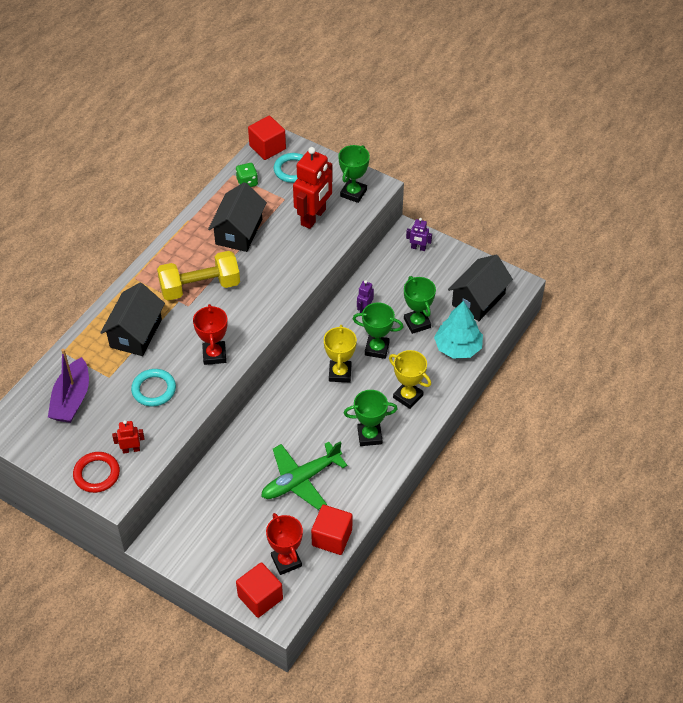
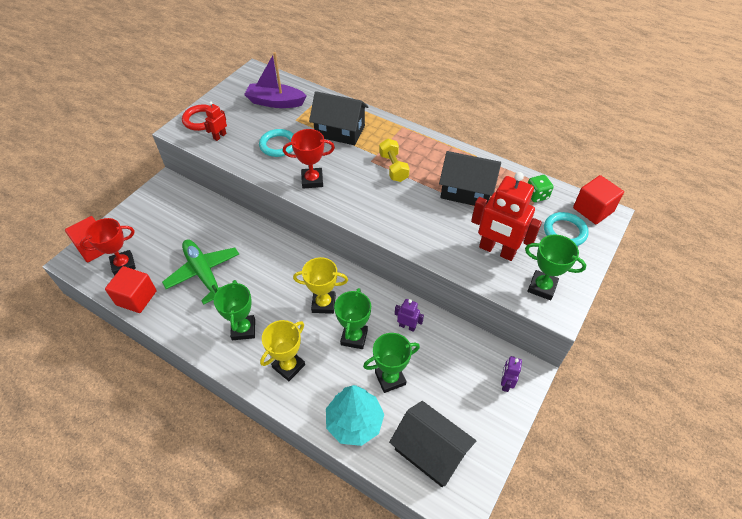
camera: 90 degrees right, 0 degrees up
red robot [112,420,144,454] -> red robot turned 135 degrees counterclockwise [204,101,227,141]
yellow dumbbell [157,251,240,301] -> yellow dumbbell [379,138,410,182], size x0.62

